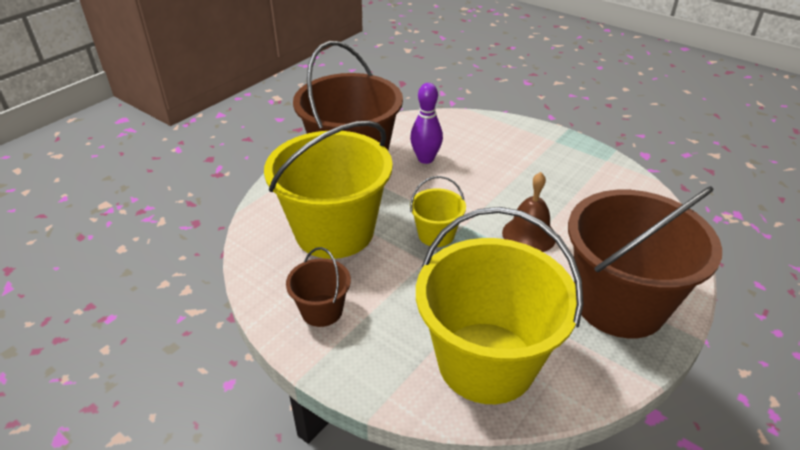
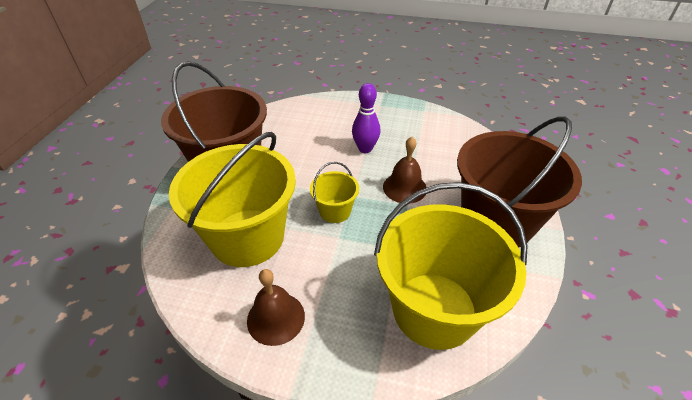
camera: 25 degrees left, 5 degrees up
brown bucket [286,247,351,327] -> brown bell [247,269,305,346]
purple bowling pin [410,83,443,164] -> purple bowling pin moved to [352,83,380,153]

